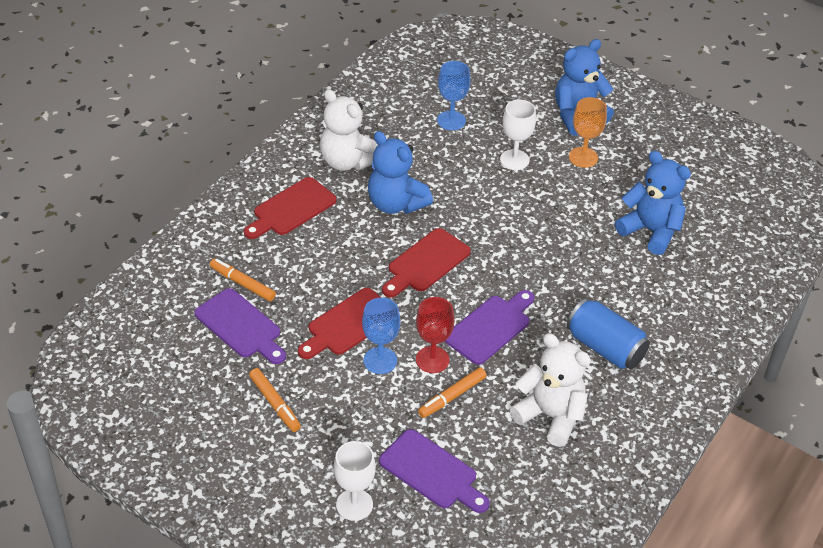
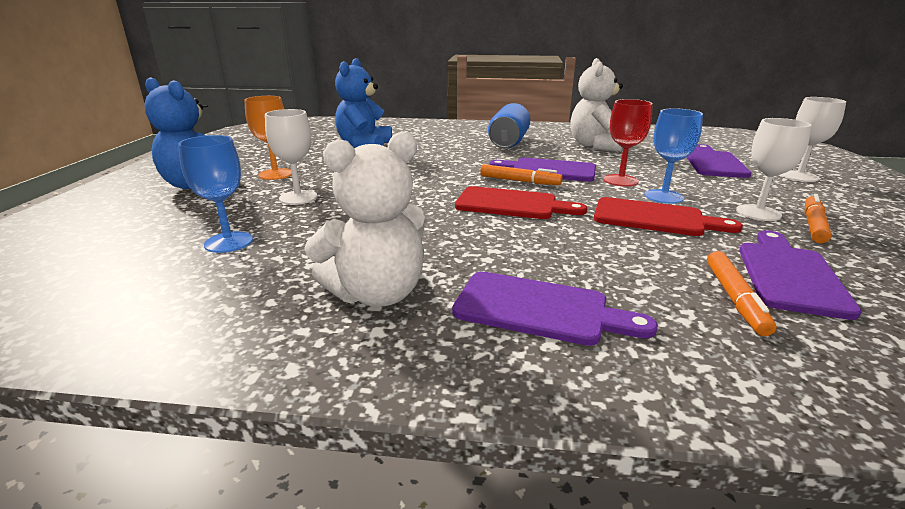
camera: 115 degrees left, 20 degrees down
red cutting board [244,177,337,239] -> purple cutting board [452,272,658,346]
white teddy bear [320,89,378,171] -> white teddy bear turned 45 degrees clockwise [305,131,425,307]
blue teddy bear [368,131,433,214] -> none
orange marker [418,367,487,418] -> orange marker moved to [480,164,563,185]
none -> white goblet [736,118,812,221]

